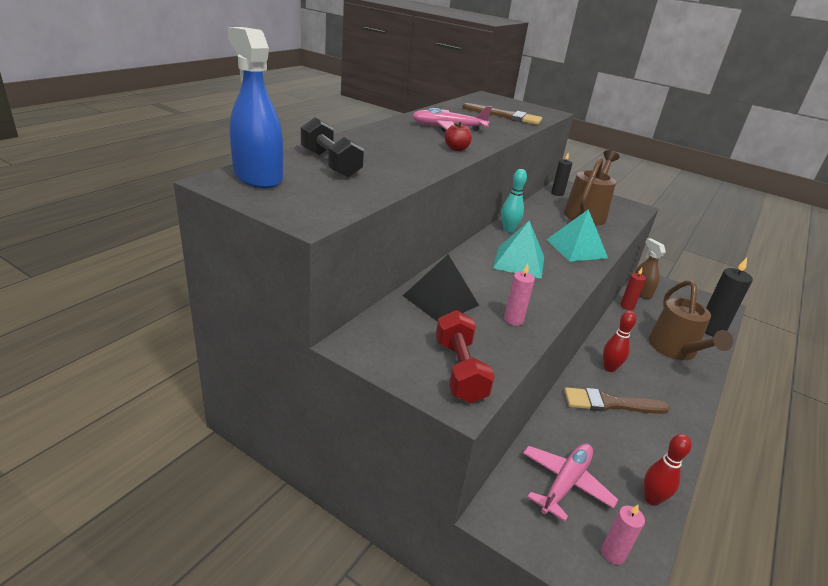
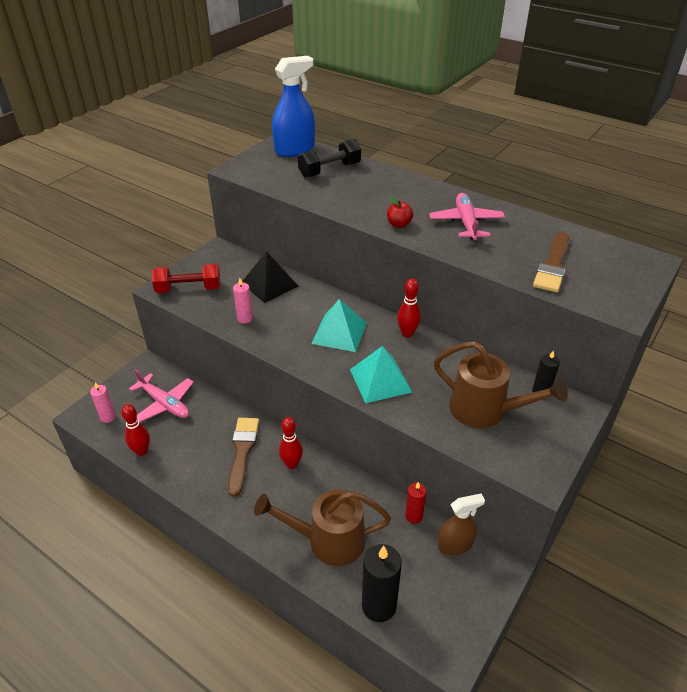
camera: 95 degrees right, 10 degrees up
turquoise bowling pin [501,169,527,233] -> red bowling pin [397,278,421,337]

